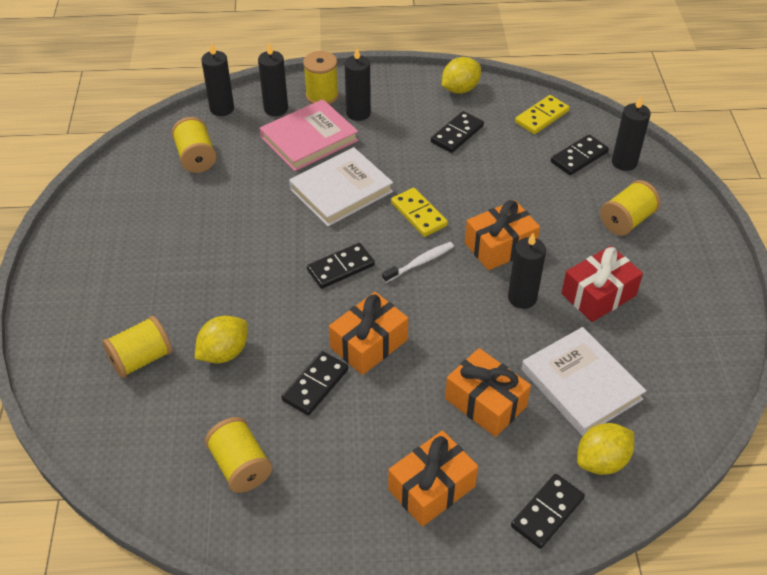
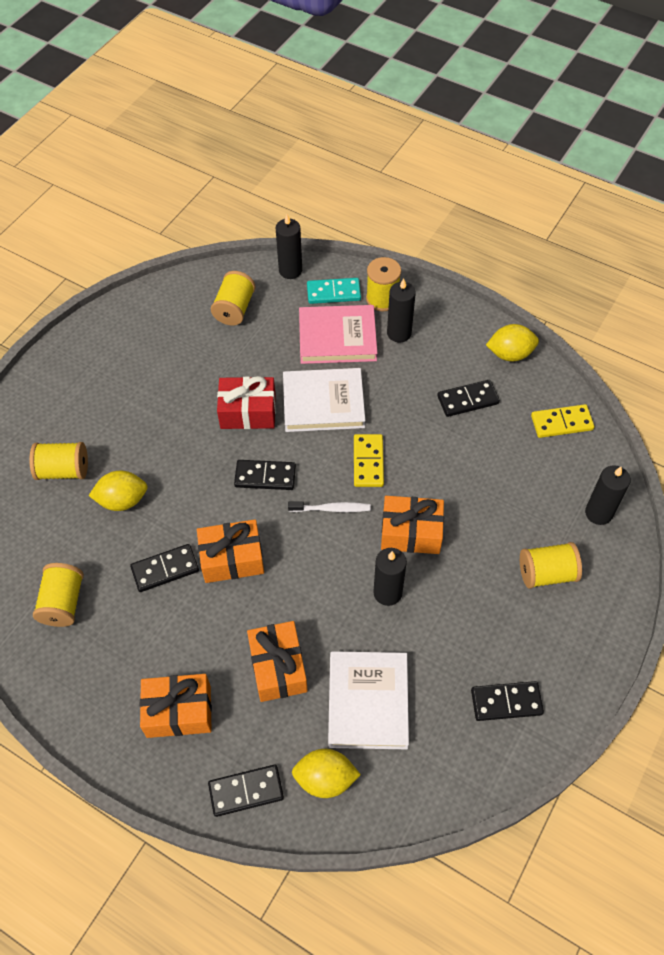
camera: 35 degrees right, 10 degrees up
black candle [258,43,288,116] -> turquoise domino [307,278,361,304]
black domino [551,134,609,175] -> black domino moved to [471,681,544,721]
red gift [561,246,643,322] -> red gift moved to [217,376,276,429]

